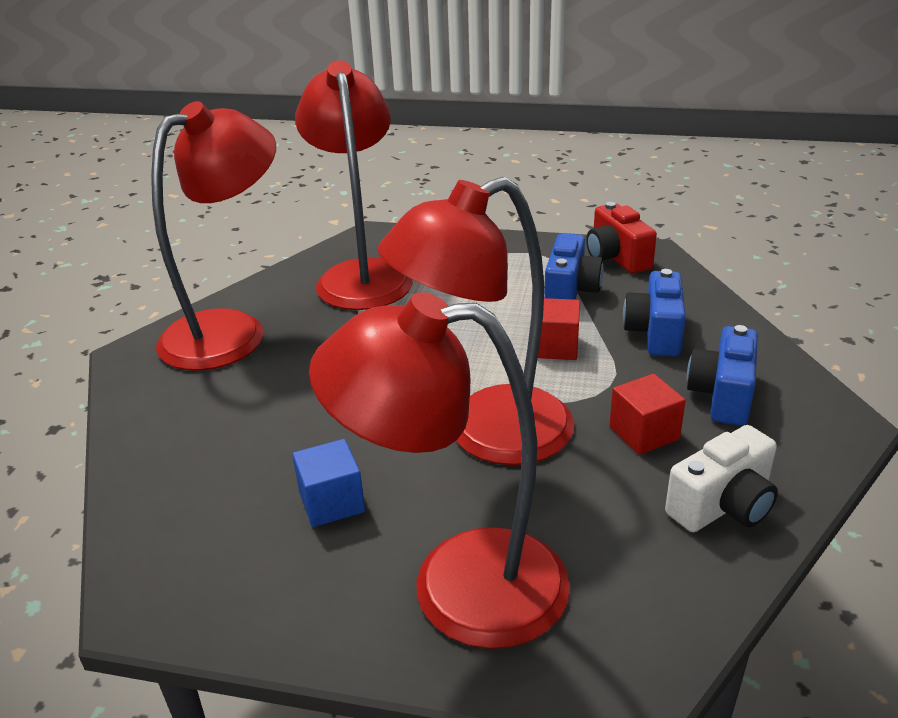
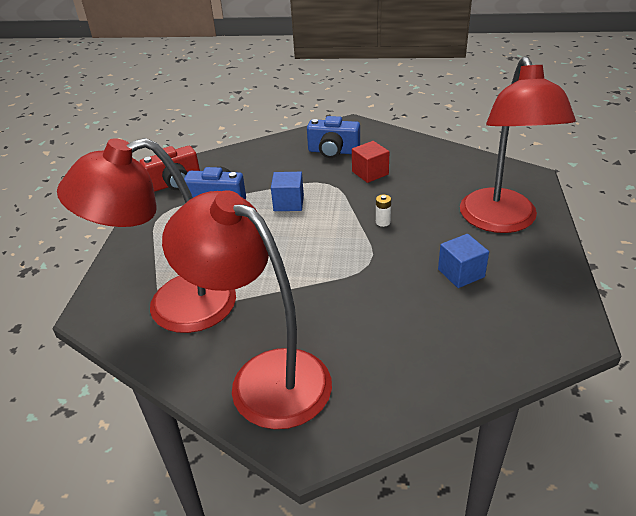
camera: 95 degrees left, 5 degrees up
red lamp [378,177,574,465] -> white battery [376,195,391,227]
red cube [538,298,580,360] -> blue cube [271,172,304,211]
blue camera [623,269,686,357] -> none
white camera [665,425,778,532] -> none

